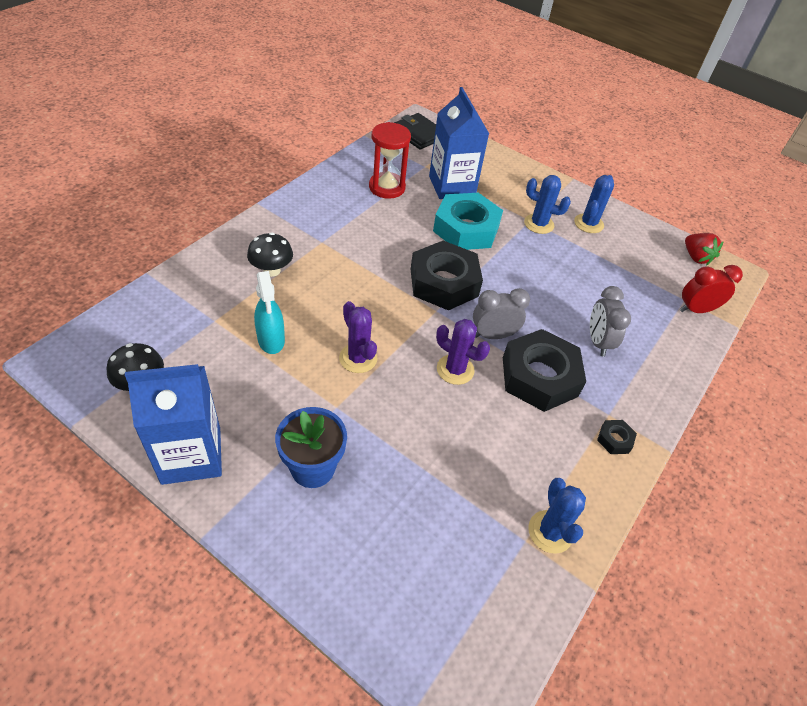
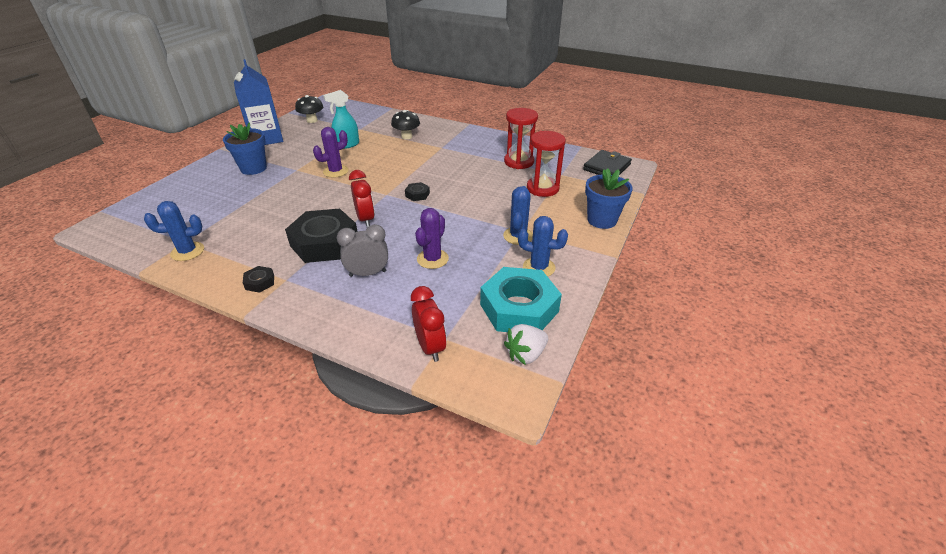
camera: 85 degrees right, 10 degrees down
black nut [411,241,483,310] -> black nut [405,182,430,201], size x0.42
blue carton [429,87,489,199] -> red hourglass [527,131,566,197]
turquoise nut [433,193,503,250] -> turquoise nut moved to [480,267,562,332]
purple cactus [436,319,490,385] -> purple cactus moved to [415,208,449,269]
grey clock [473,288,530,339] -> red clock [349,170,375,227]
red strawberry [685,233,724,266] -> white strawberry [504,324,548,365]
none -> blue flower pot [585,168,633,229]

